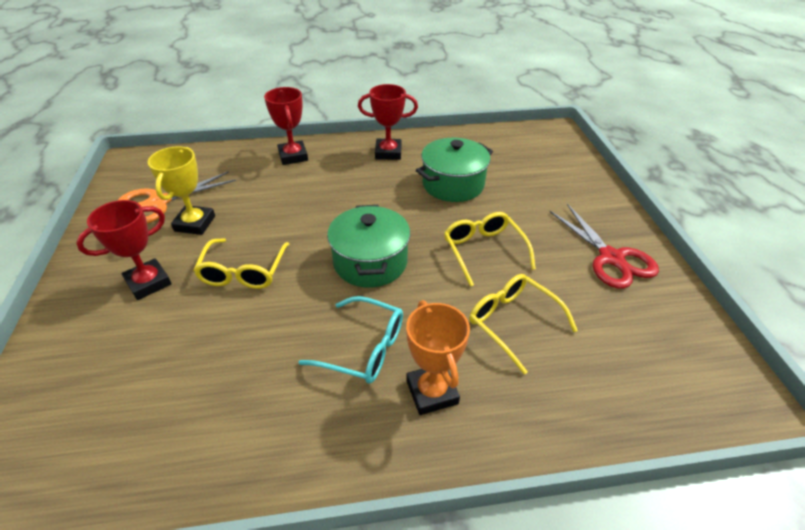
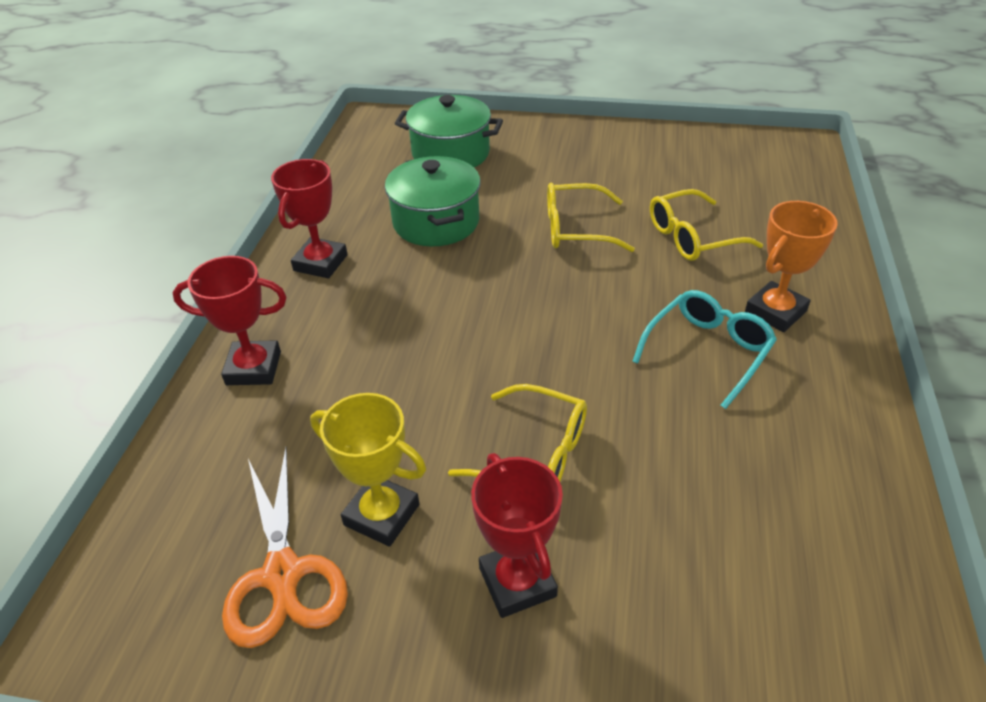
camera: 70 degrees left, 0 degrees up
green pot [327,205,410,287] -> green pot moved to [394,95,503,167]
orange trophy [406,300,470,415] -> orange trophy turned 45 degrees counterclockwise [745,201,838,332]
red scissors [549,204,659,289] -> none

